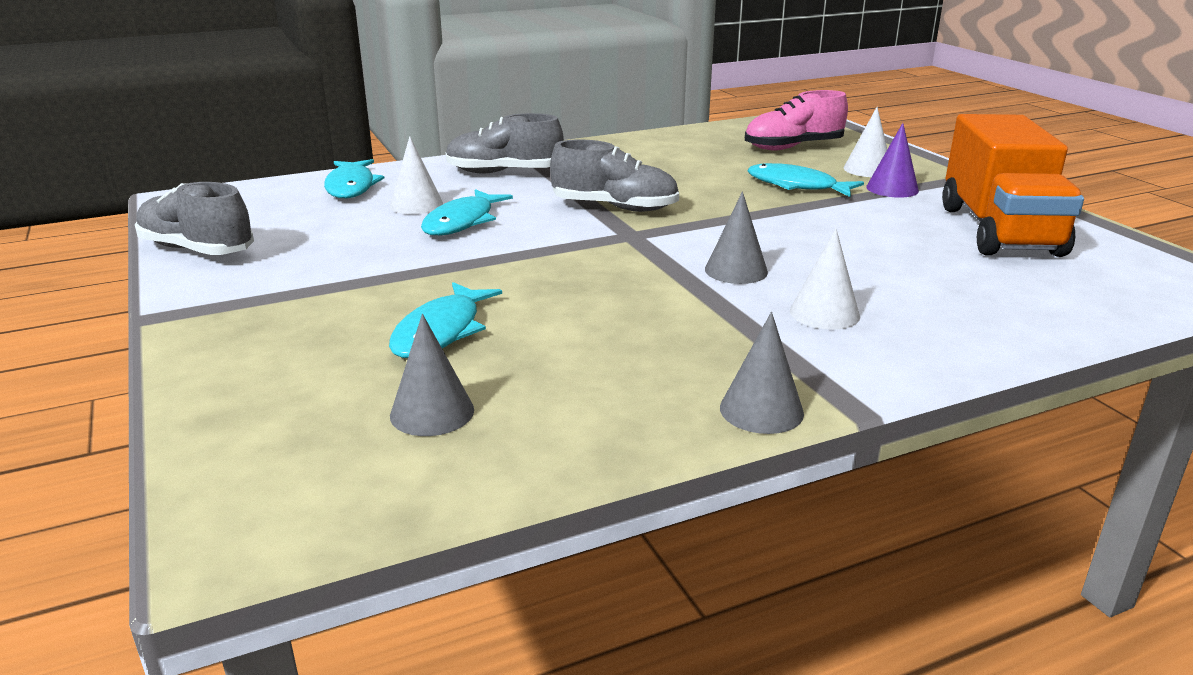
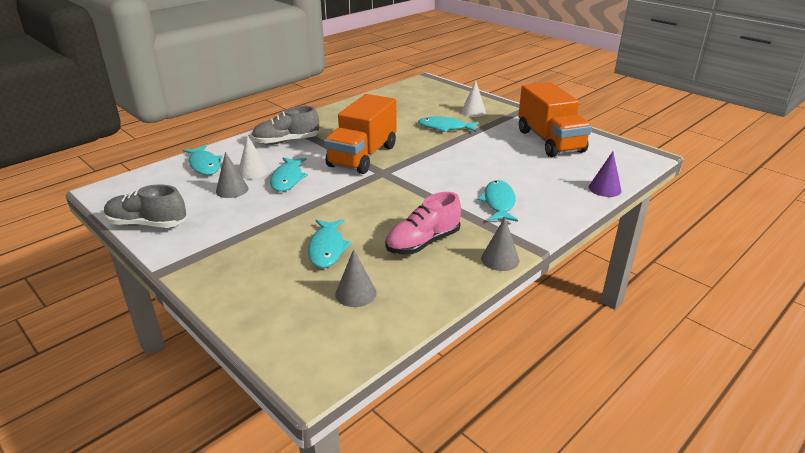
camera: 20 degrees left, 5 degrees up
grey shoe [550,139,679,212] -> orange truck [324,94,396,174]
grey cone [705,191,768,284] -> grey cone moved to [216,152,248,198]
pink shoe [745,90,848,151] -> pink shoe moved to [385,192,461,255]
white cone [790,228,860,330] -> turquoise fish [478,180,518,222]
purple cone [866,123,919,198] -> purple cone moved to [589,152,622,197]

